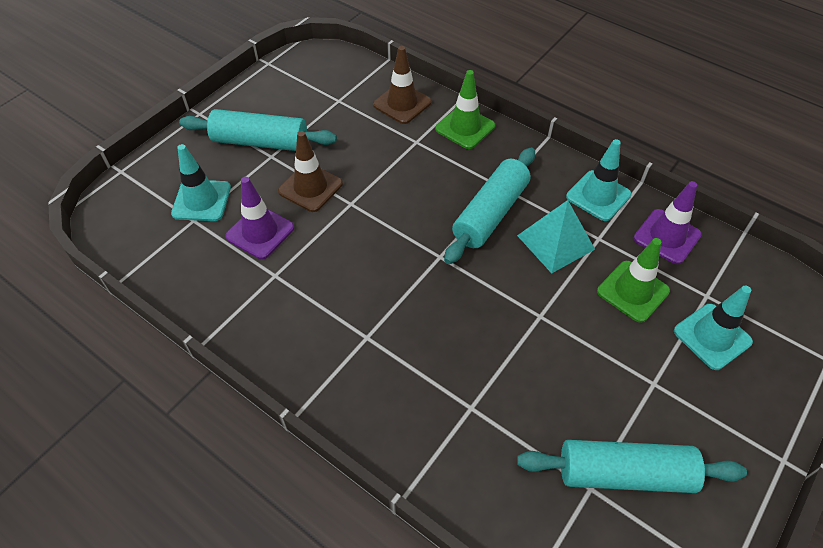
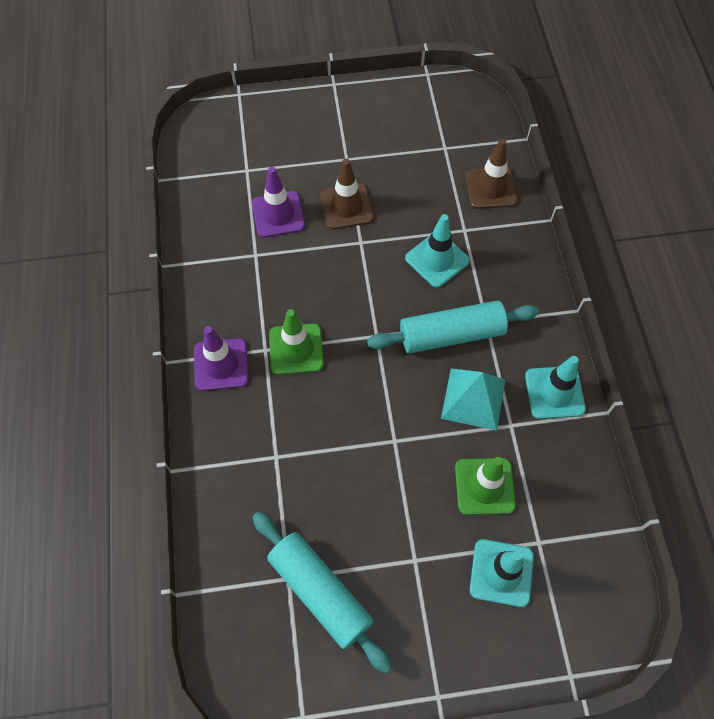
camera: 45 degrees right, 10 degrees up
turquoise traffic cone [171,144,231,221] -> turquoise traffic cone moved to [405,214,470,288]
turquoise rolling pin [179,109,337,151] -> none
green traffic cone [435,70,495,149] -> green traffic cone moved to [269,309,324,375]
purple traffic cone [634,181,702,264] -> purple traffic cone moved to [194,326,249,391]

